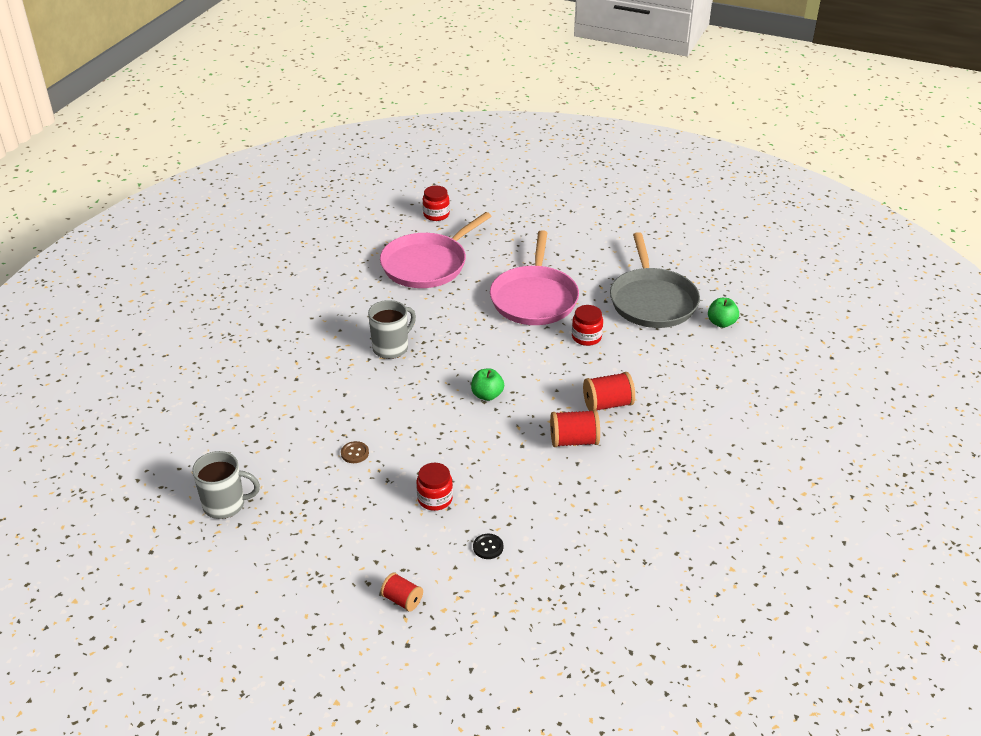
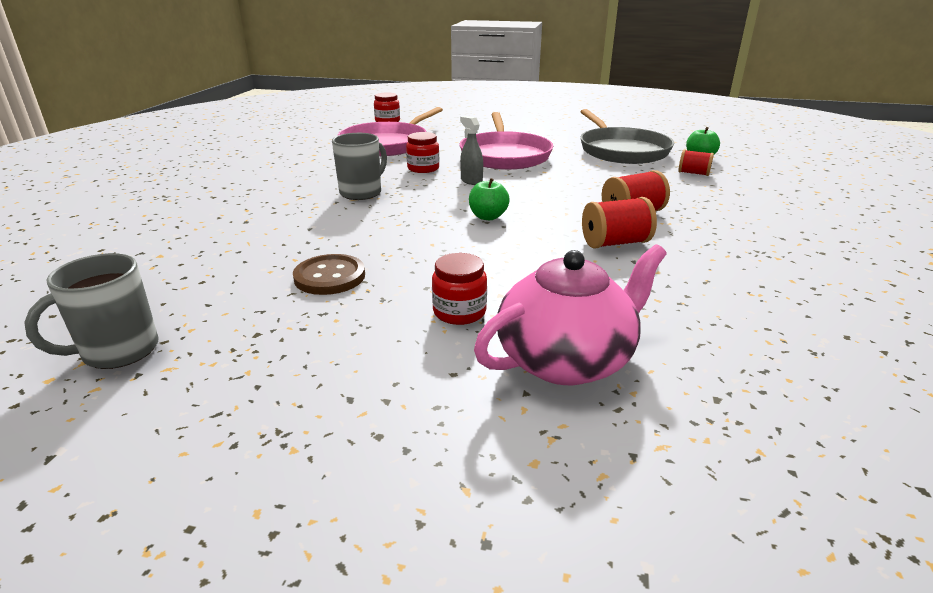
camera: 10 degrees left, 10 degrees down
grey mug [192,451,260,519] -> grey mug turned 150 degrees clockwise [24,253,159,369]
brown button [341,441,369,463] -> brown button [293,254,365,295], size x1.77
red spool [380,573,423,612] -> red spool moved to [678,150,714,176]
black button [473,534,503,559] -> pink teapot [474,244,666,385]
red jar [572,305,603,346] -> red jar moved to [406,132,439,173]
none -> grey spray bottle [460,116,483,185]

